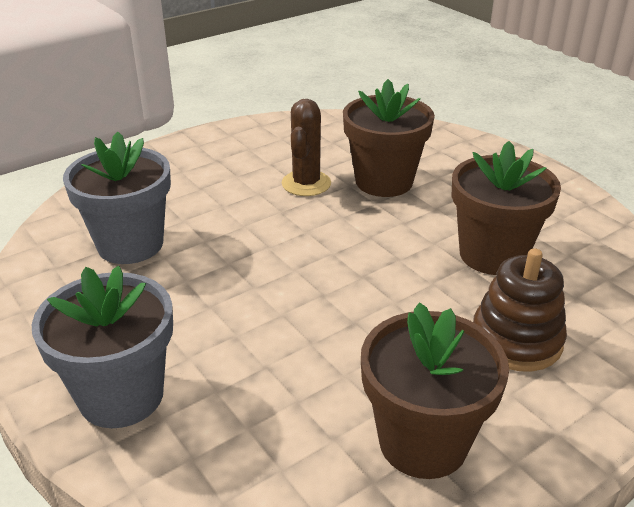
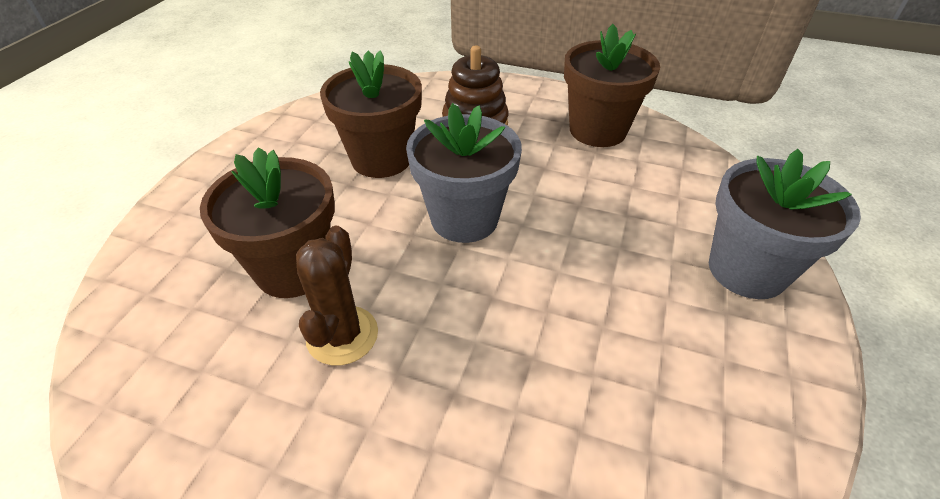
camera: 125 degrees left, 10 degrees up
grey flower pot [63,132,171,264] -> grey flower pot moved to [406,103,522,243]
brown cactus [282,99,331,196] -> brown cactus turned 60 degrees counterclockwise [296,226,378,365]

